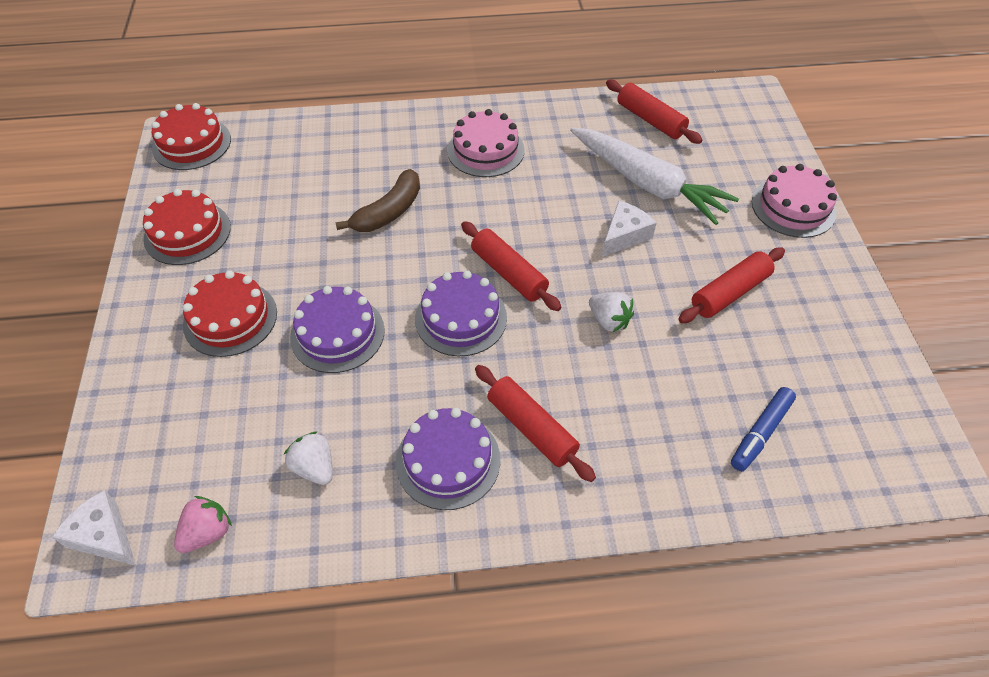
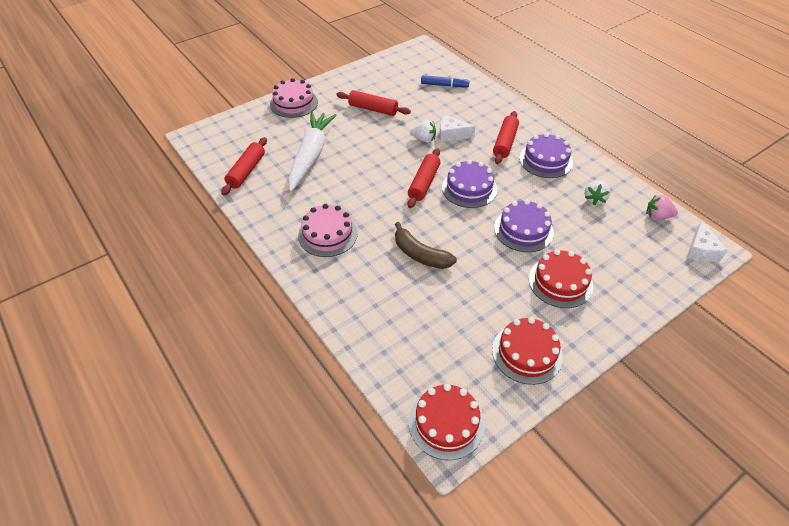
camera: 120 degrees left, 5 degrees down
brown banana [336,169,420,232] -> brown banana turned 150 degrees counterclockwise [395,222,457,269]
white strawberry [589,292,634,332] -> white strawberry turned 90 degrees clockwise [410,120,436,143]
white cheese [602,200,656,257] -> white cheese moved to [439,115,476,142]

